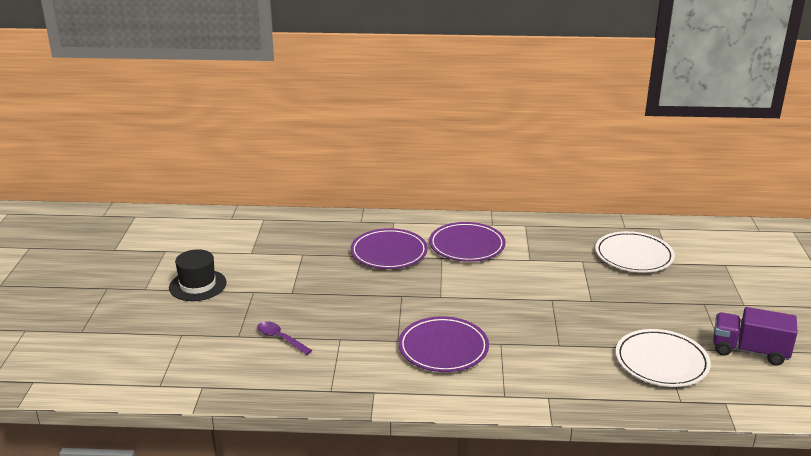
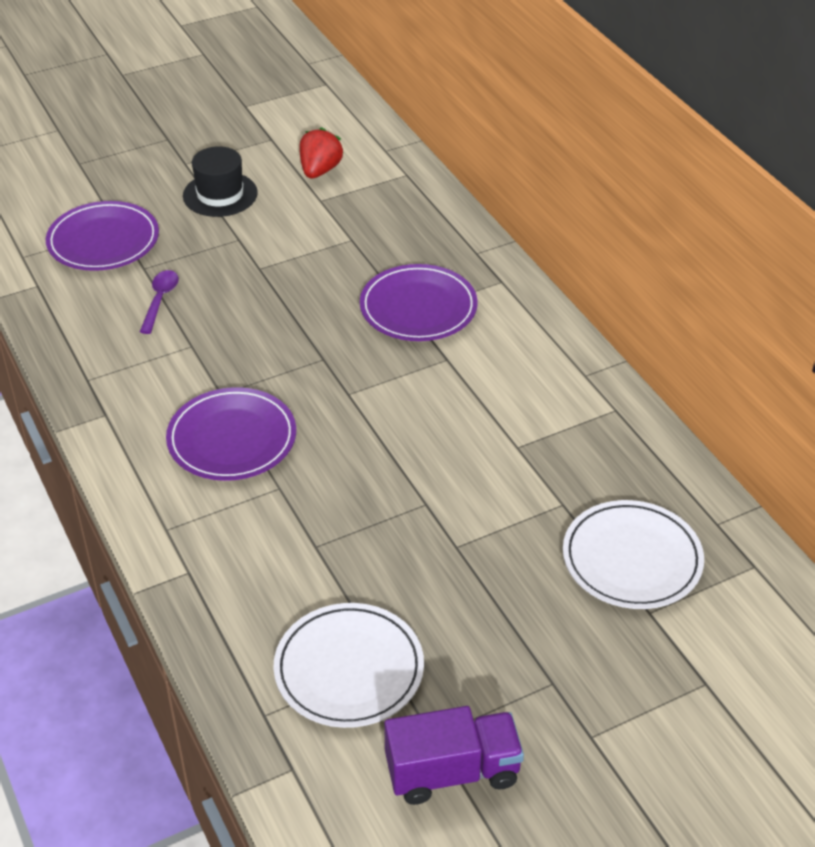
camera: 60 degrees right, 15 degrees up
purple plate [429,222,506,262] -> purple plate moved to [46,201,159,271]
purple truck [713,307,797,365] -> purple truck turned 90 degrees clockwise [384,706,524,805]
none -> red strawberry [300,127,343,179]

